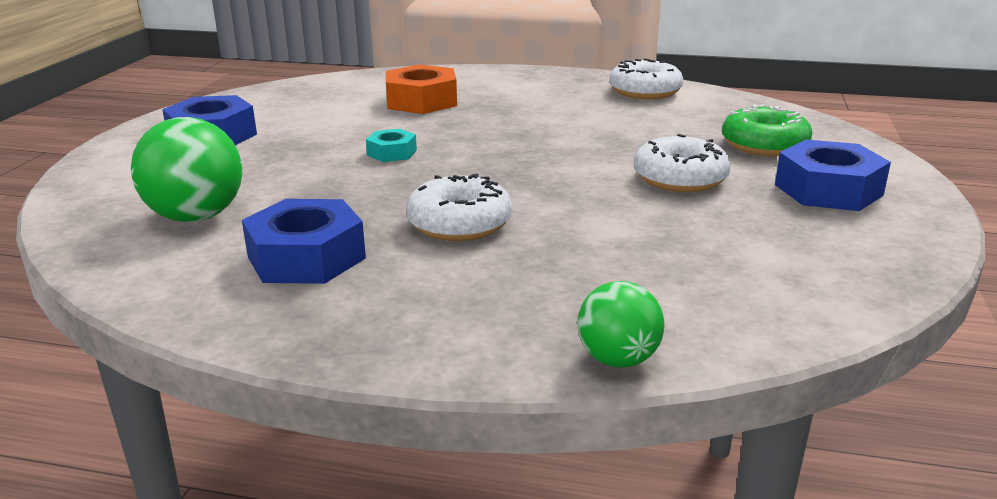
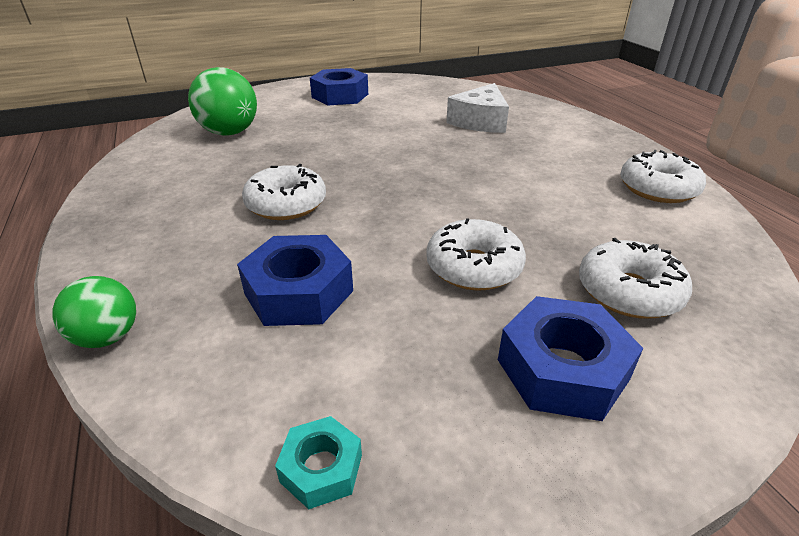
camera: 55 degrees right, 10 degrees up
blue nut [242,199,366,284] -> blue nut moved to [237,235,353,326]
turquoise nut [366,129,417,162] -> turquoise nut moved to [275,416,362,509]
orange nut [386,64,457,114] -> white cheese [446,83,509,133]
green donut [722,104,813,156] -> white donut [579,238,692,318]

